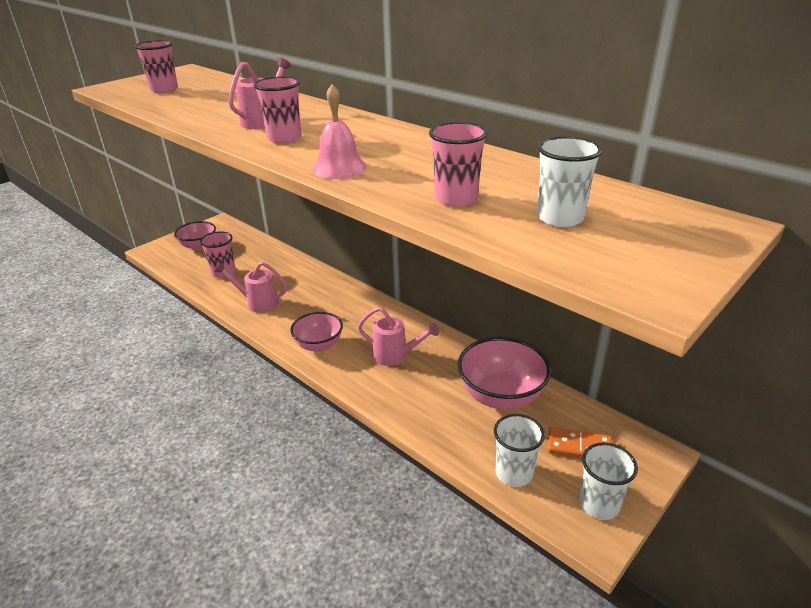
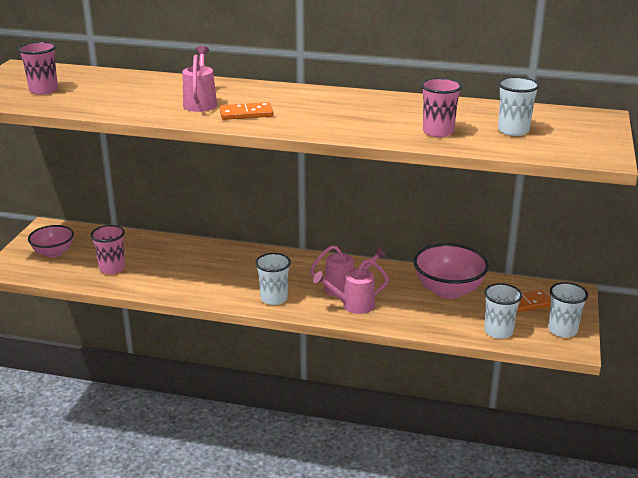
camera: 30 degrees left, 5 degrees down
pink watering can [214,262,288,313] -> pink watering can moved to [313,259,389,314]
pink cup [254,76,301,144] -> orange domino [220,102,273,120]
pink bowl [290,312,343,352] -> white cup [255,253,291,305]
pink bell [312,84,367,179] -> none

